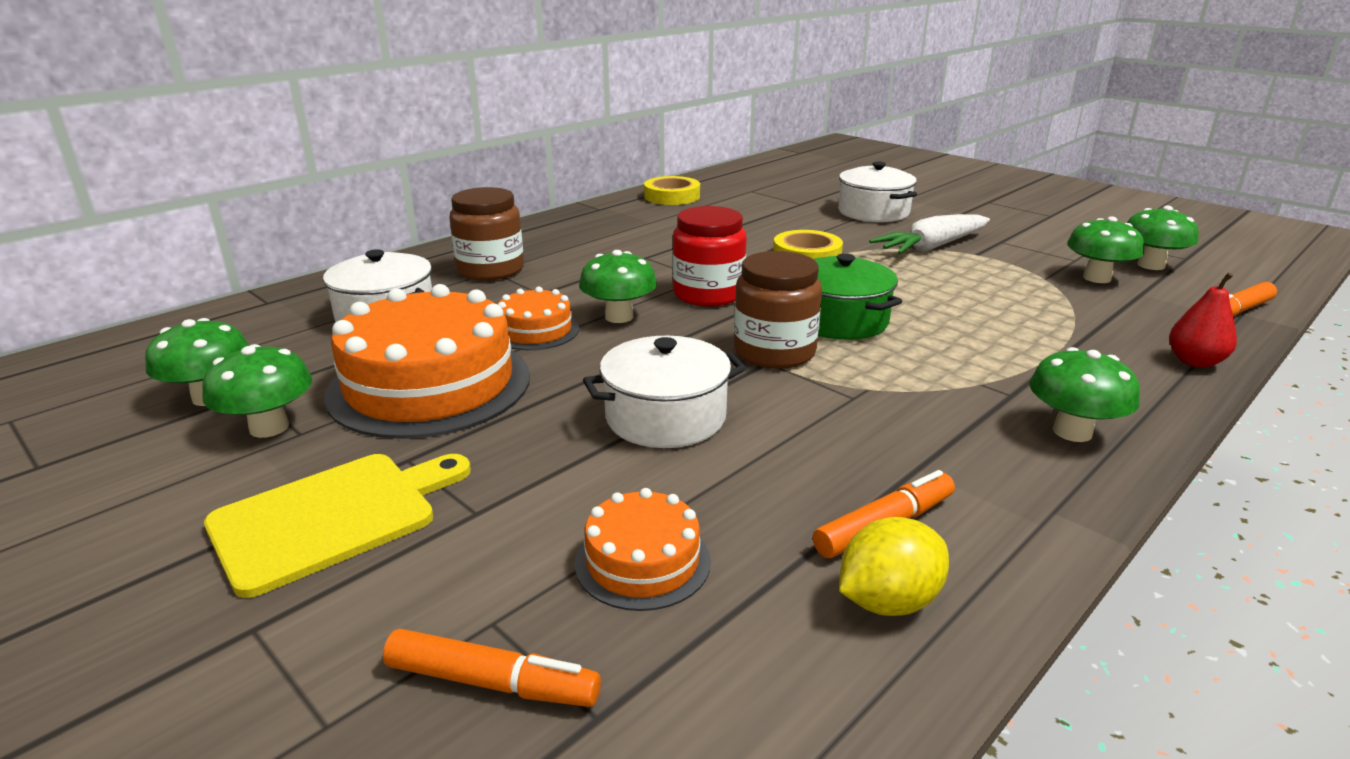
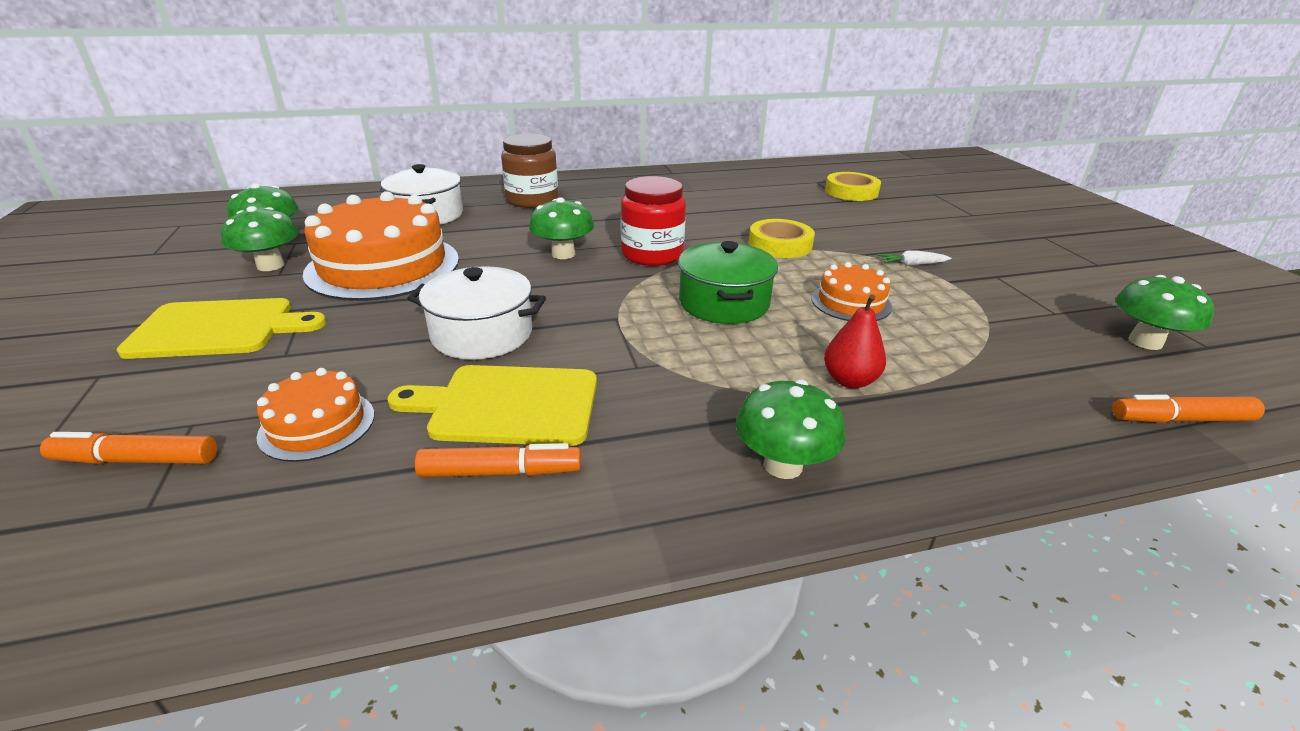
camera: 30 degrees right, 5 degrees up
orange marker [383,629,601,707] -> orange marker turned 135 degrees clockwise [40,432,217,464]
orange cake [498,287,579,350] -> orange cake moved to [811,262,892,321]
yellow tape [644,176,700,205] -> yellow tape moved to [825,172,881,201]
brown jar [734,251,822,369] -> none
white pot [838,162,917,222] -> none
yellow lemon [839,517,949,616] -> none
white carrot [869,214,990,254] -> white carrot [878,251,951,266], size x0.46
green mushroom [1067,216,1144,283] -> none
red pear [1169,272,1237,368] -> red pear moved to [824,294,886,388]
none -> yellow cutting board [387,365,597,446]

